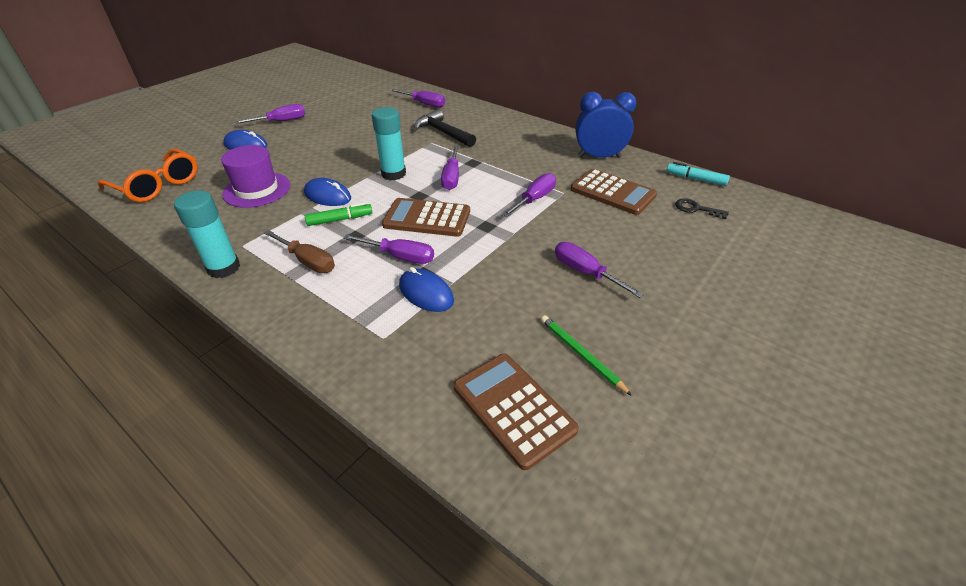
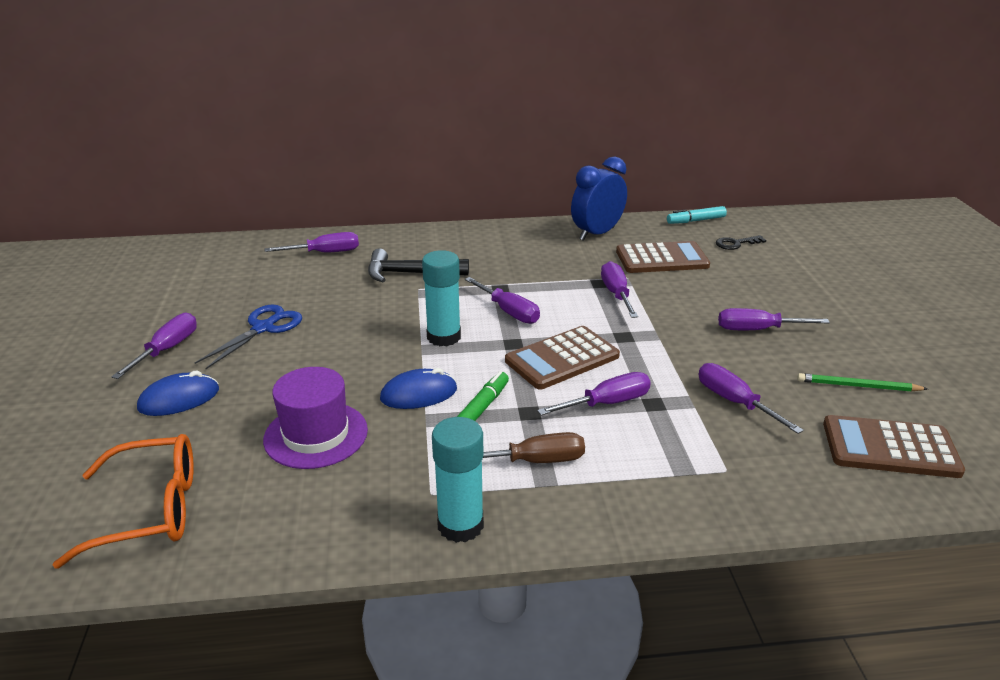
camera: 45 degrees left, 10 degrees down
blue mouse [399,267,454,312] -> none
none -> blue scissors [195,305,302,369]
none -> purple screwdriver [699,363,804,434]

